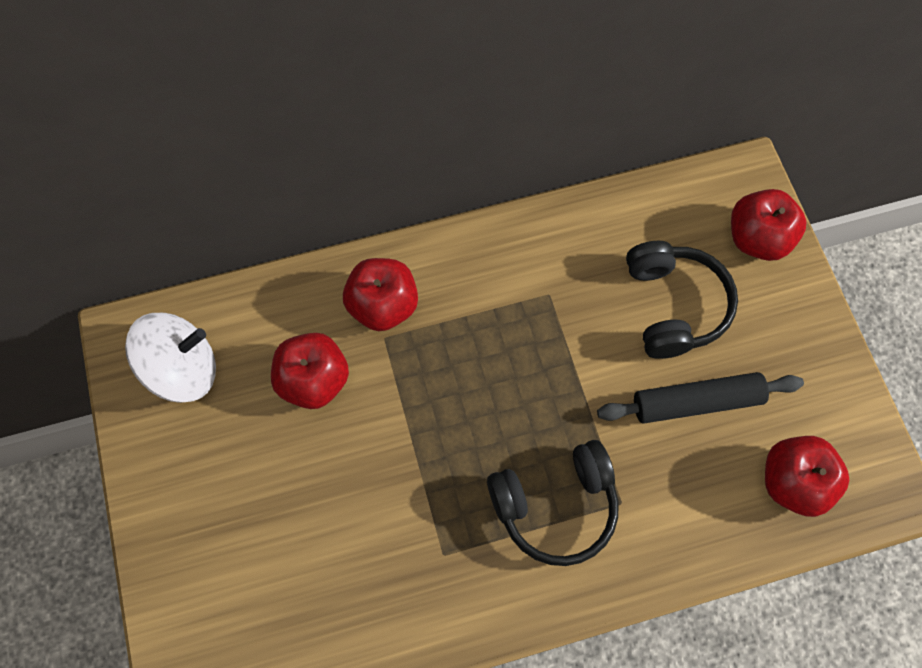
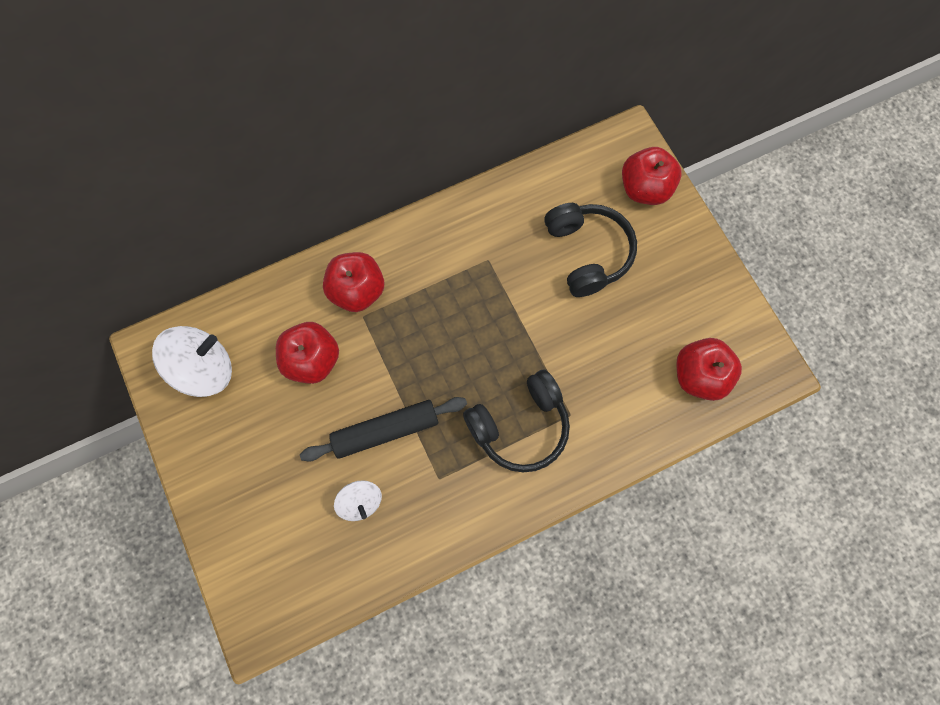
camera: 10 degrees left, 5 degrees up
black rolling pin [597,372,804,424] -> black rolling pin moved to [300,397,467,461]
none -> white spinning top [334,480,382,521]

